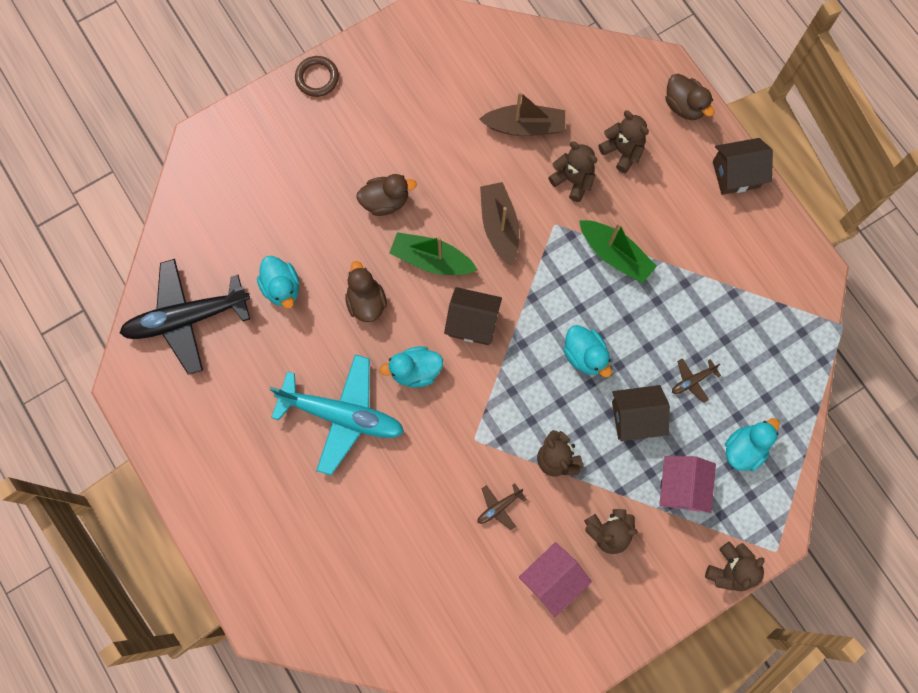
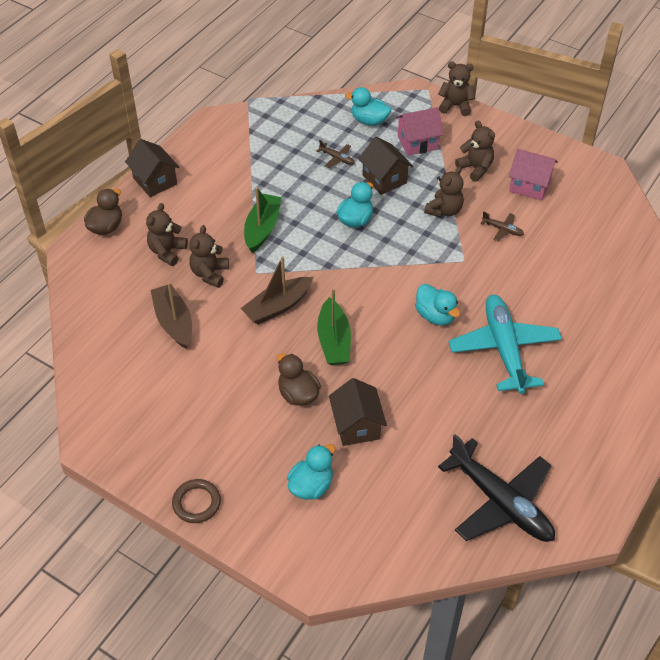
camera: 115 degrees left, 25 degrees down
turquoise duck [257,256,299,309] -> turquoise duck moved to [287,444,335,500]
brown duck [345,261,387,322] -> none
brown house [444,287,502,345] -> brown house moved to [329,378,387,446]

